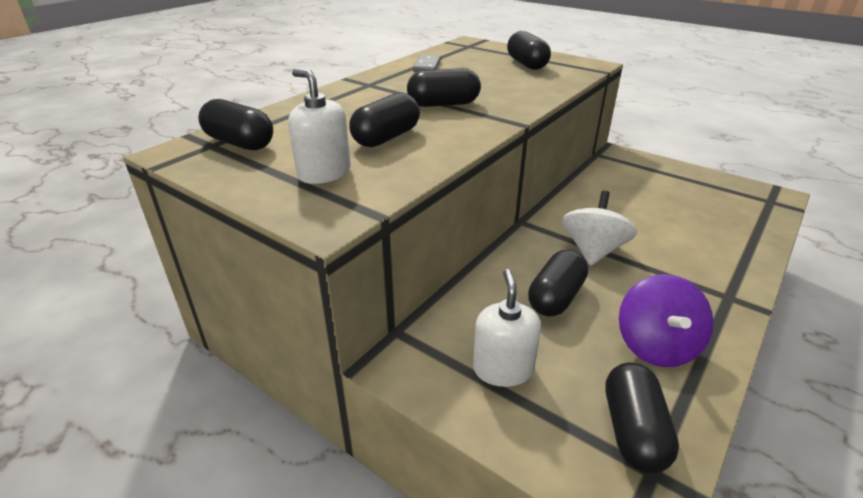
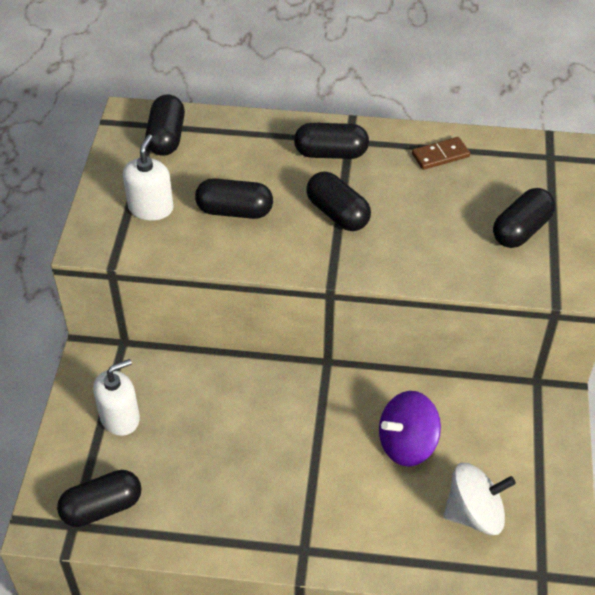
camera: 60 degrees right, 15 degrees up
grey domino [413,54,441,72] -> brown domino [412,137,470,170]
black capsule [528,250,588,316] -> black capsule moved to [294,123,369,159]
white spinning top [562,191,637,266] -> white spinning top moved to [443,463,516,535]
purple spinning top [619,274,714,367] -> purple spinning top moved to [379,391,441,467]

